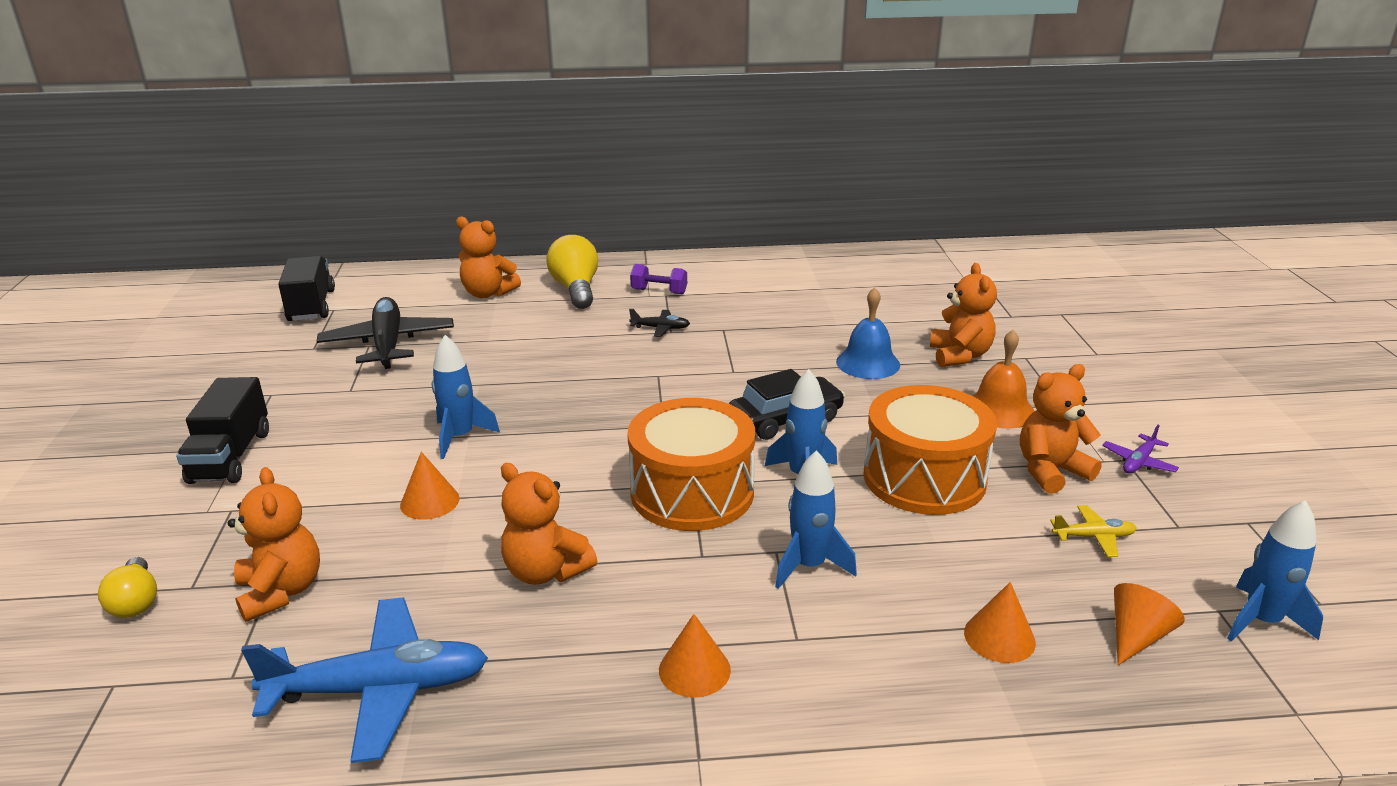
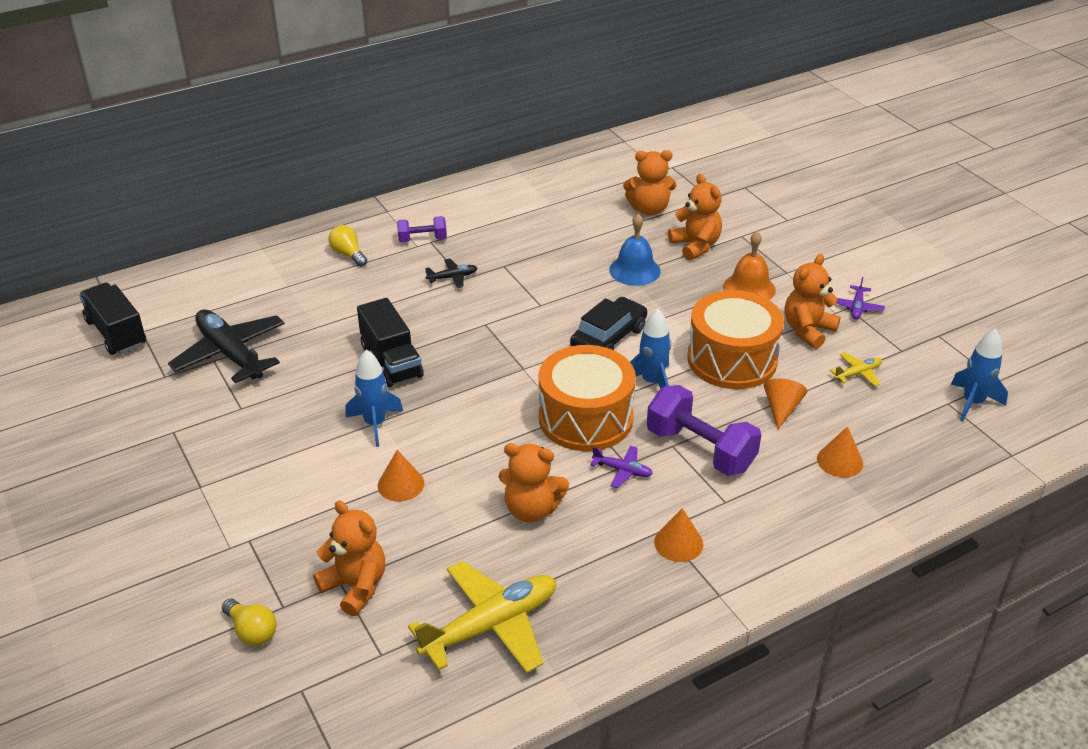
camera: 25 degrees left, 10 degrees up
black truck [176,377,269,484] -> black truck moved to [357,298,424,387]
blue plane [241,598,488,763] -> yellow plane [408,561,557,673]
orange teddy bear [456,216,521,298] -> orange teddy bear moved to [623,150,676,216]
yellow light bulb [546,235,598,309] -> yellow light bulb [328,225,367,267], size x0.60
blue rocket [775,450,857,589] -> purple dumbbell [647,385,761,476]
orange cone [1114,583,1185,665] -> orange cone moved to [763,378,807,429]
none -> purple plane [591,446,653,488]

